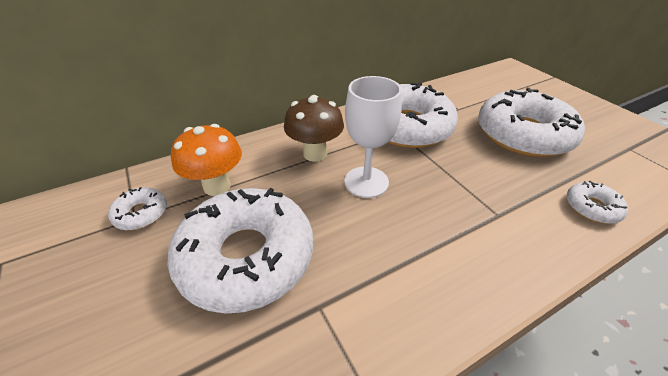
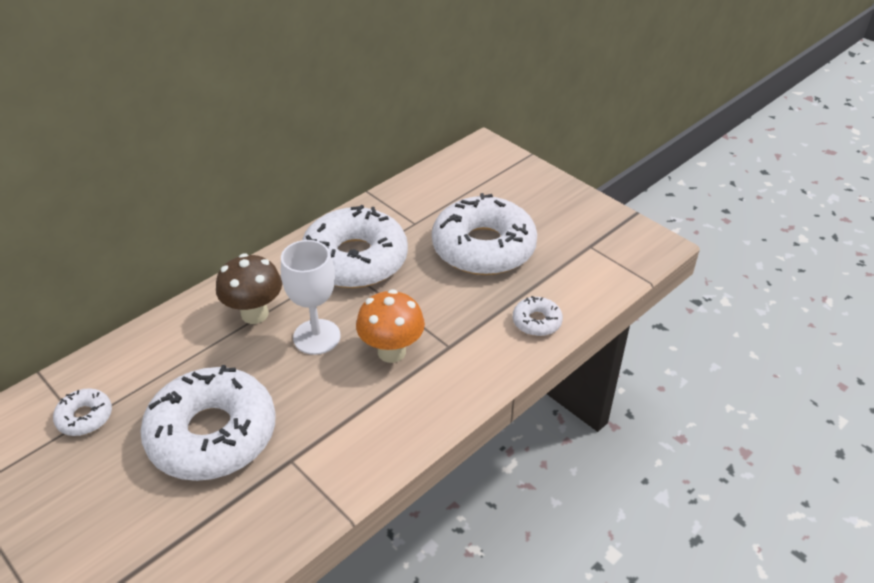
camera: 15 degrees left, 0 degrees up
orange mushroom [171,124,242,196] -> orange mushroom moved to [356,289,425,363]

